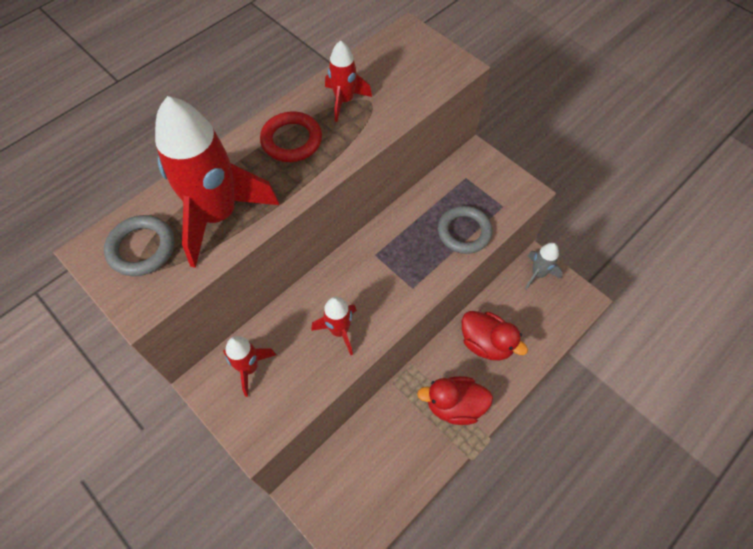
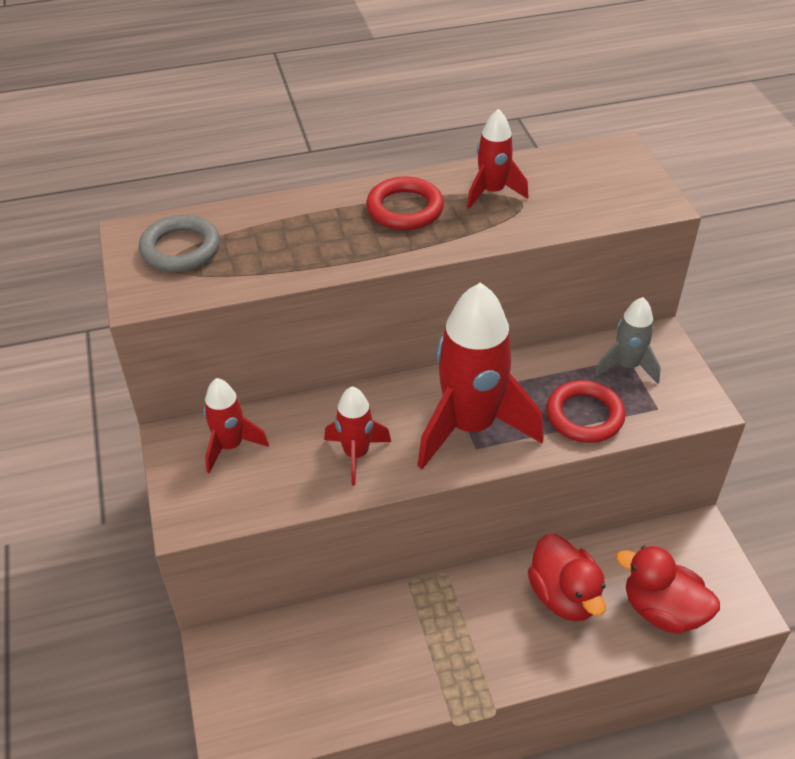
camera: 30 degrees right, 15 degrees down
red rocket [155,96,279,268] -> red rocket moved to [417,283,544,469]
red duck [417,376,493,425] -> red duck moved to [616,546,720,634]
grey ring [438,206,493,254] -> red ring [546,380,625,443]
grey rocket [525,243,563,290] -> grey rocket moved to [595,297,661,384]

